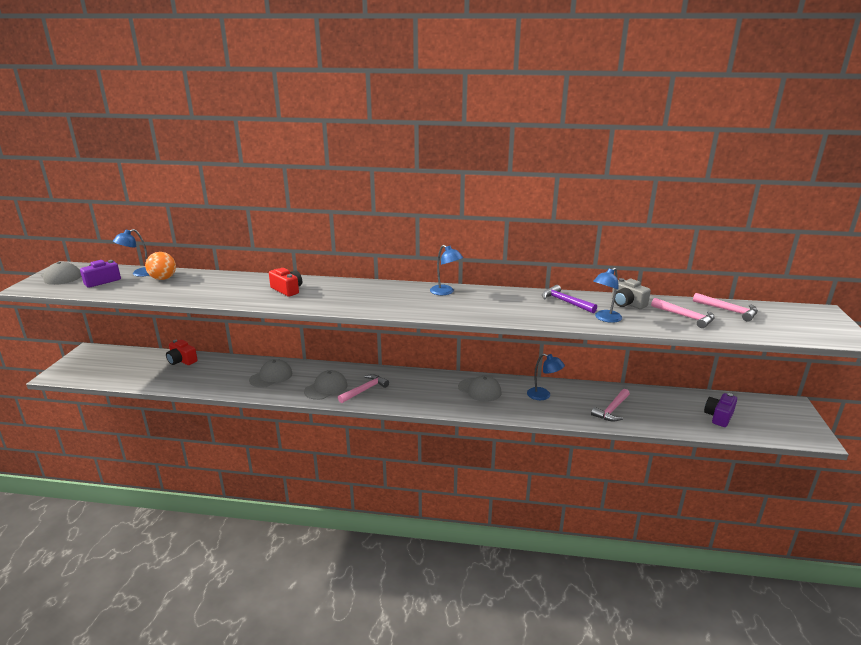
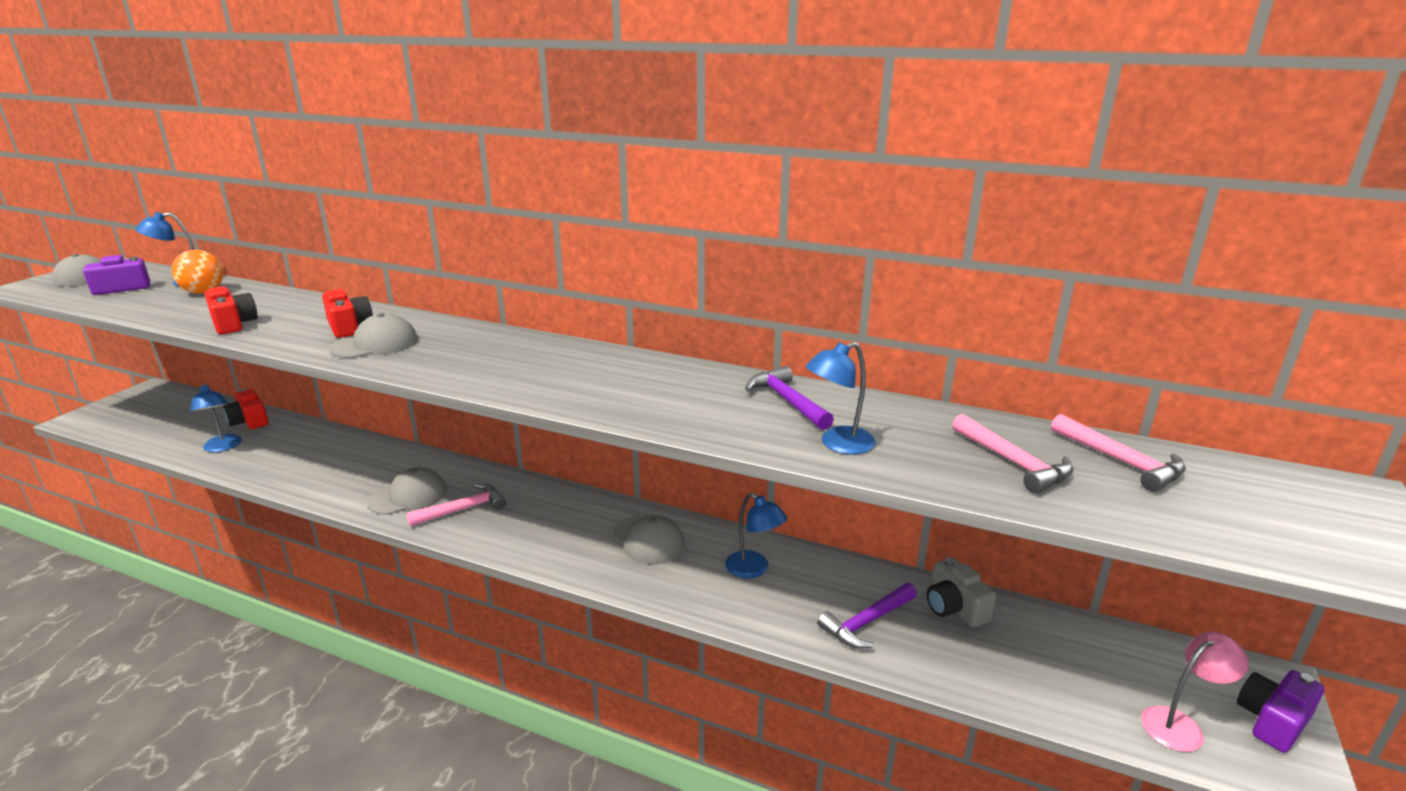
camera: 15 degrees right, 0 degrees up
grey cap [249,359,292,388] -> grey cap moved to [330,313,418,358]
blue lamp [430,245,463,295] -> blue lamp moved to [190,383,242,452]
pink hammer [591,389,630,422] -> purple hammer [817,583,917,649]
grey camera [612,278,651,309] -> grey camera moved to [926,558,996,627]
purple camera [704,393,737,427] -> purple camera moved to [1237,670,1324,753]
none -> red camera [205,286,258,334]
none -> pink lamp [1141,632,1249,752]

